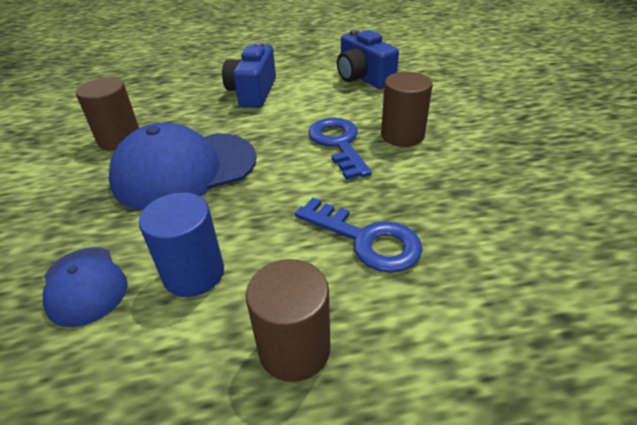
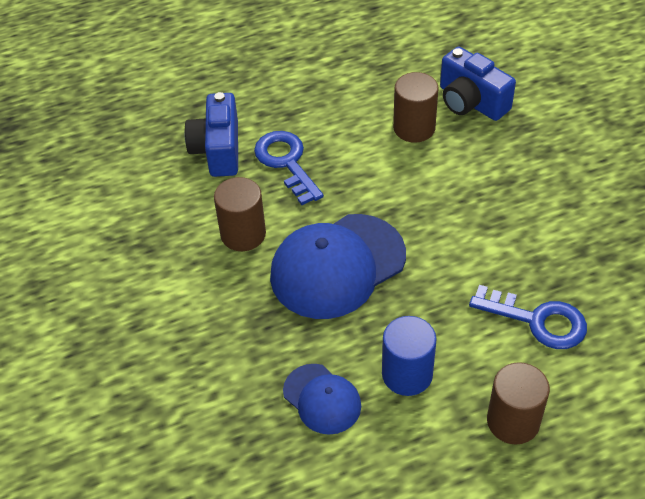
camera: 10 degrees left, 10 degrees up
blue camera [222,42,276,108] -> blue camera moved to [184,92,238,177]
blue key [309,118,372,180] -> blue key moved to [254,131,324,205]
brown cylinder [381,72,433,147] -> brown cylinder moved to [393,72,439,143]

